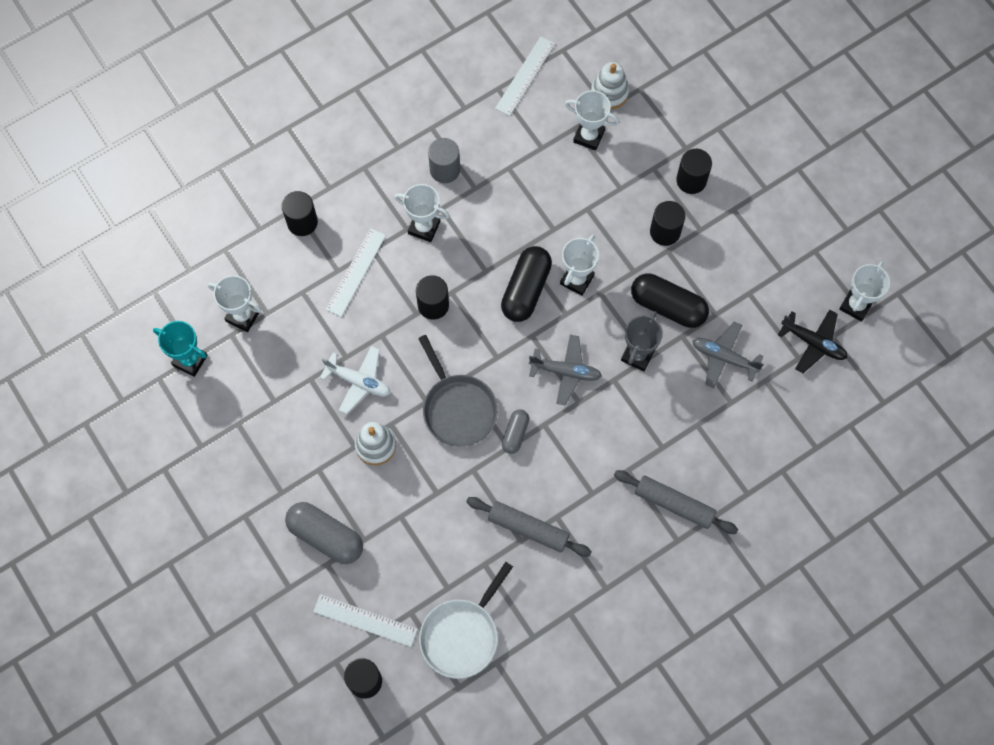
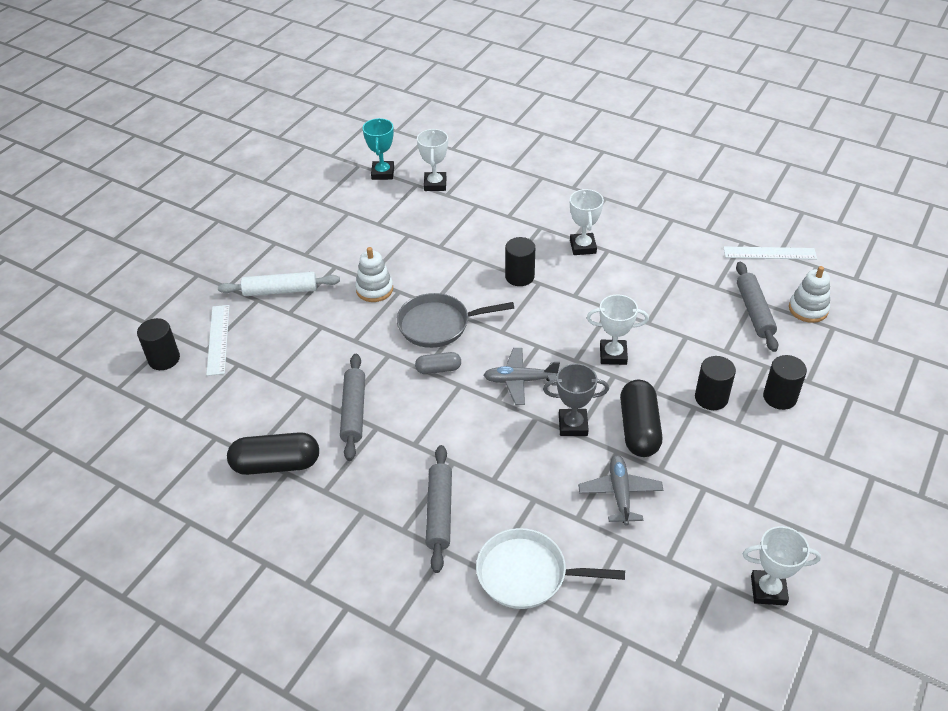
camera: 65 degrees right, 25 degrees down
black cylinder [282,191,318,236] -> none
grey capsule [285,502,363,564] -> white rolling pin [218,272,340,296]
white plane [320,346,391,414] -> none
white ruler [326,228,386,317] -> none
grey pan [418,335,498,447] -> grey pan turned 45 degrees clockwise [397,293,514,348]
white pan [419,562,513,679] -> white pan moved to [476,528,625,609]
grey cylinder [428,138,460,183] -> none
black capsule [501,246,552,322] -> black capsule moved to [227,432,319,475]
grey plane [529,335,602,405] -> grey plane turned 105 degrees clockwise [484,348,560,405]
white trophy [565,90,619,151] -> grey rolling pin [736,262,778,352]
black plane [778,309,847,373] -> none

